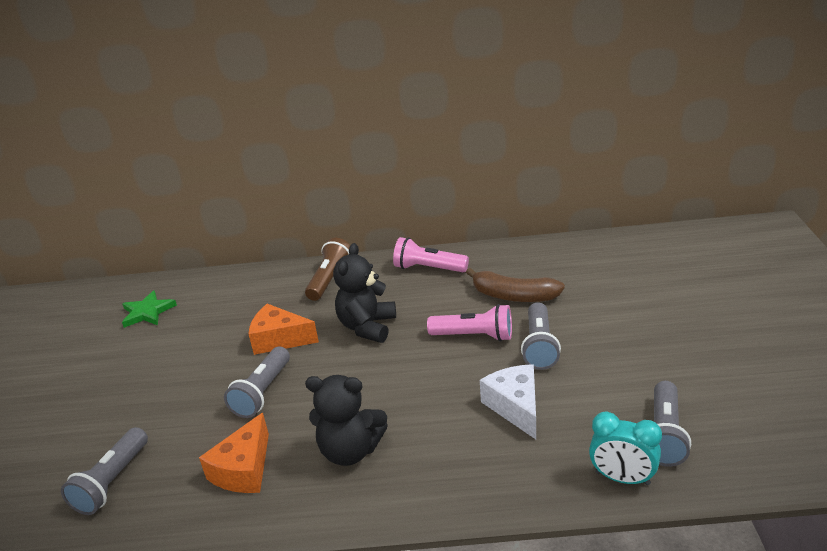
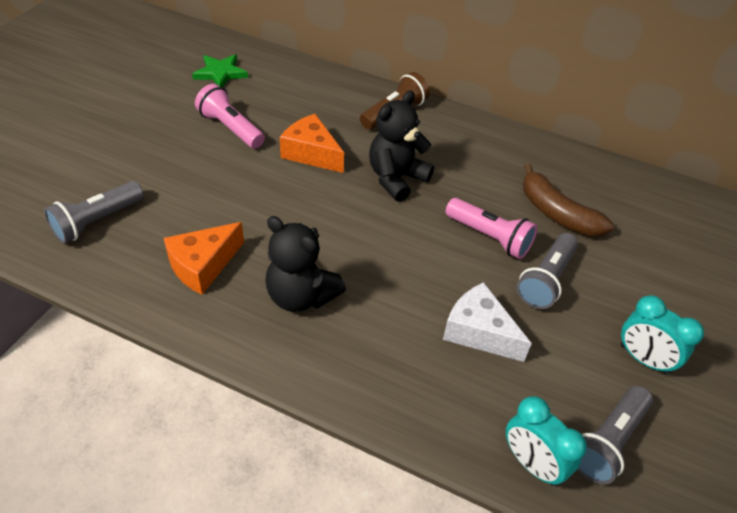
camera: 20 degrees right, 15 degrees up
grey flashlight [224,346,290,418] -> none
pink flashlight [393,237,469,272] -> pink flashlight moved to [195,84,265,149]
white cheese [480,364,536,439] -> white cheese turned 60 degrees counterclockwise [443,282,532,362]
none -> turquoise clock [621,295,704,375]

